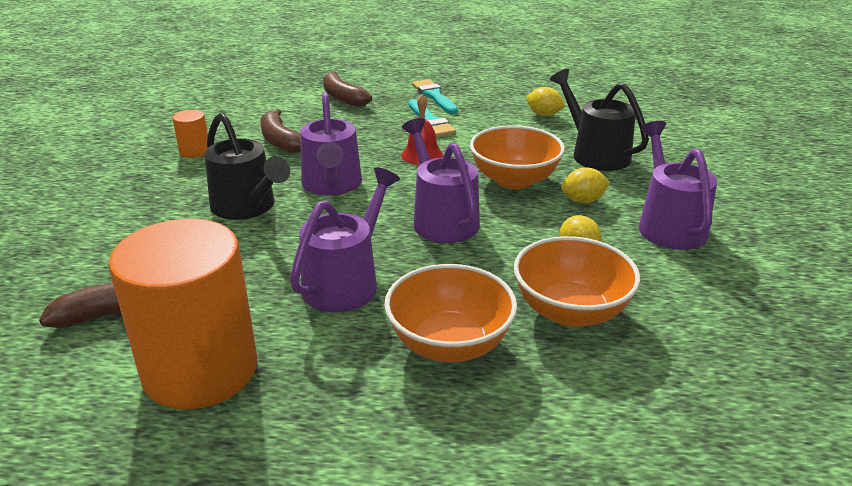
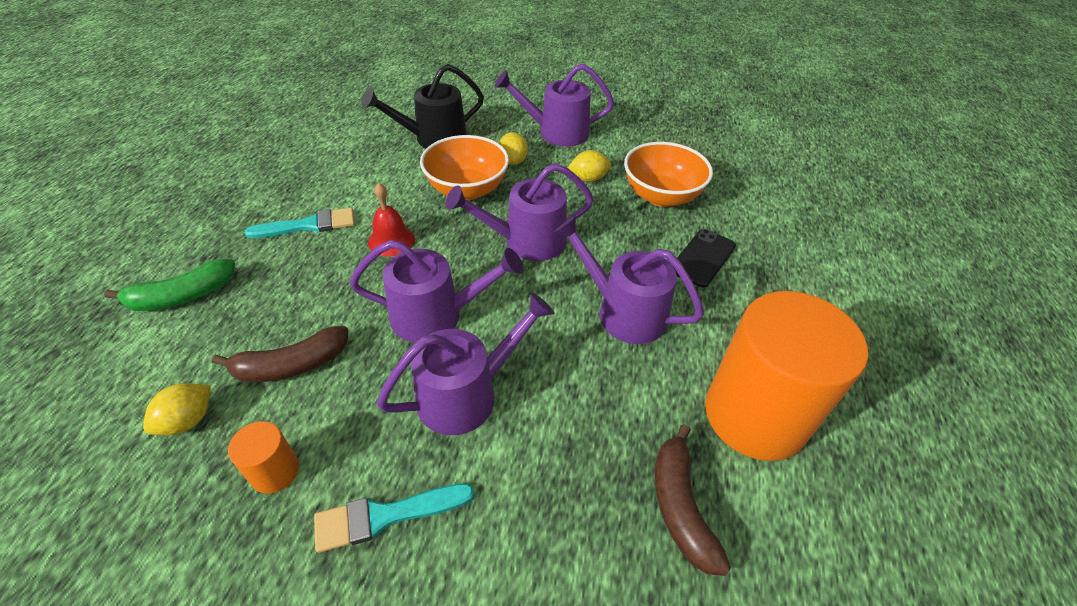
camera: 85 degrees left, 15 degrees up
black watering can [204,113,290,220] -> purple watering can [377,293,555,435]
brown banana [323,71,372,107] -> green banana [104,259,235,311]
orange bowl [384,264,517,362] -> black phone [674,229,736,288]
turquoise brush [412,79,458,114] -> turquoise brush moved to [314,483,474,553]
yellow lemon [526,87,566,116] -> yellow lemon moved to [143,383,211,435]

